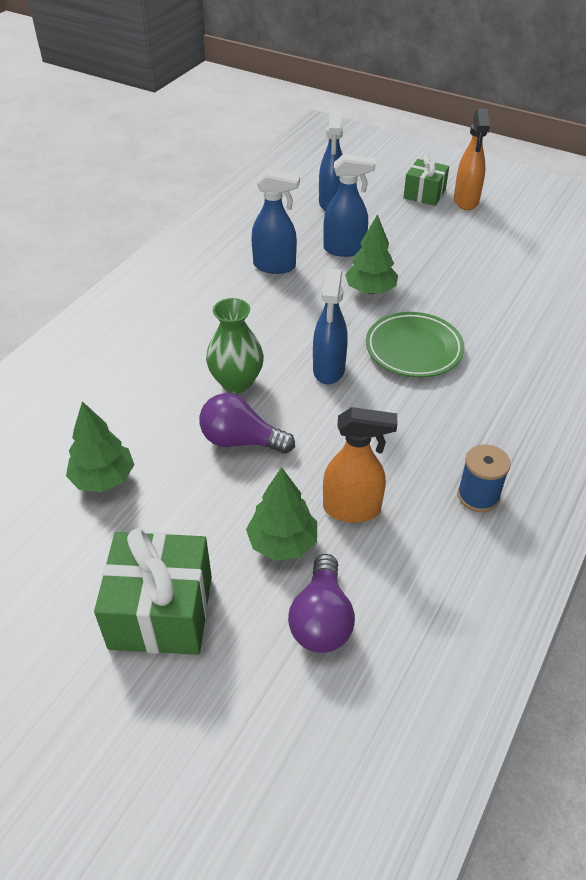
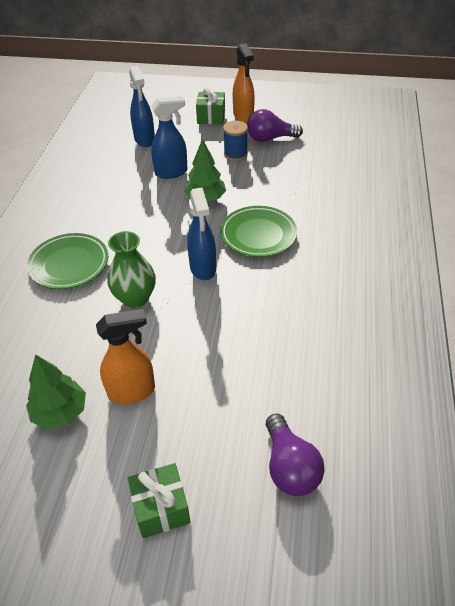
camera: 20 degrees left, 0 degrees up
green gift [94,529,212,655] -> green gift [128,463,191,538], size x0.62
purple light bulb [199,393,295,454] -> purple light bulb moved to [247,109,303,142]
green tree [246,467,317,561] -> none
blue spray bottle [251,169,300,274] -> none
orange spray bottle [323,407,397,523] -> orange spray bottle moved to [96,309,155,405]
blue spool [457,444,511,512] -> blue spool moved to [223,121,248,161]
none -> green plate [27,233,108,289]

